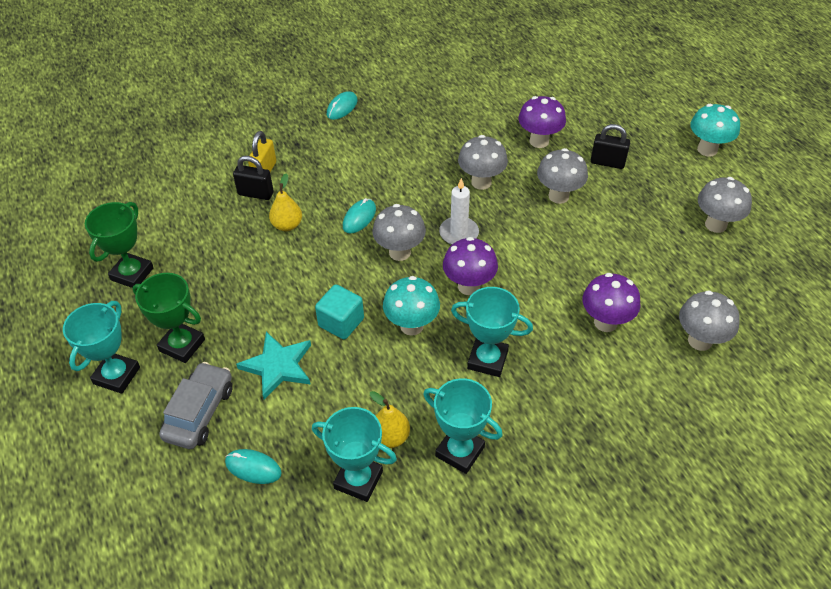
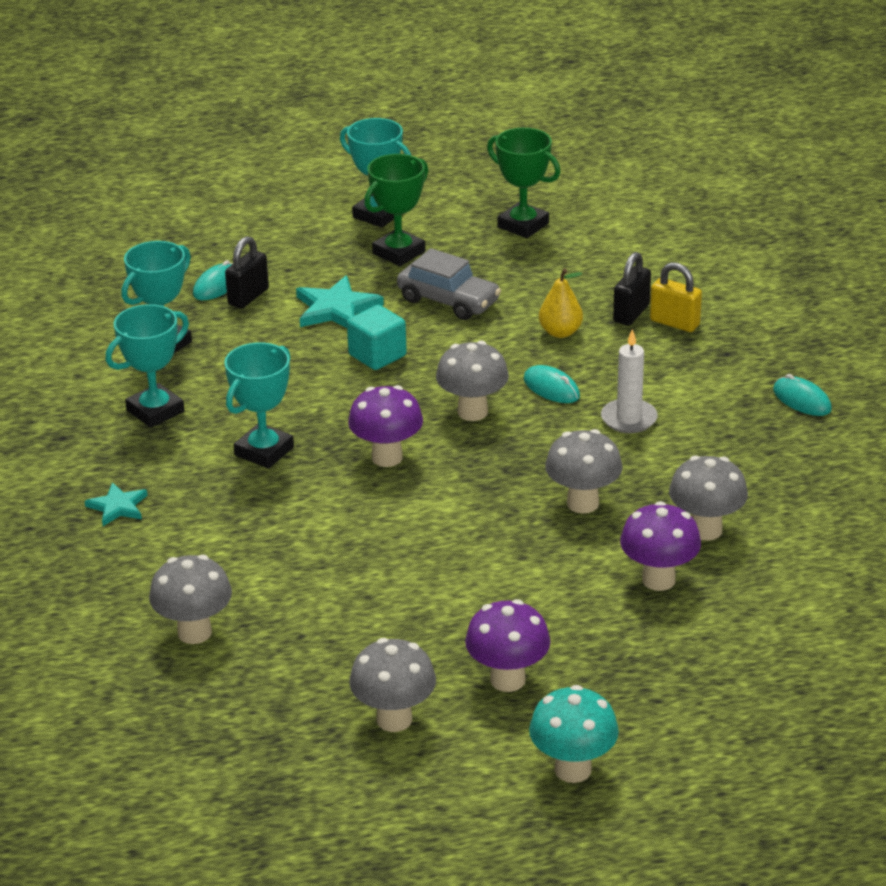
camera: 105 degrees right, 15 degrees down
grey car [159,362,233,449] -> grey car moved to [397,248,501,320]
yellow pear [370,391,410,448] -> none
turquoise mushroom [383,276,440,336] -> none
white candle [439,178,479,245] -> white candle moved to [601,329,658,433]
grey mushroom [537,148,588,204] -> grey mushroom moved to [669,455,748,541]
purple mushroom [583,273,641,332] -> purple mushroom moved to [465,599,550,692]
black padlock [591,124,630,169] -> black padlock moved to [225,236,269,309]
none -> turquoise star [85,482,148,526]

